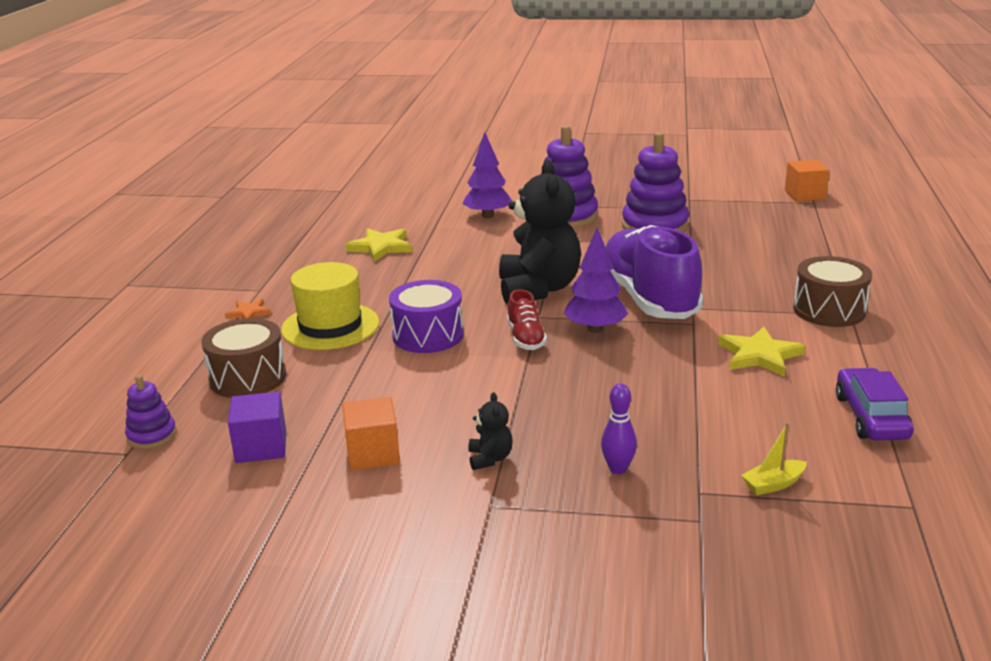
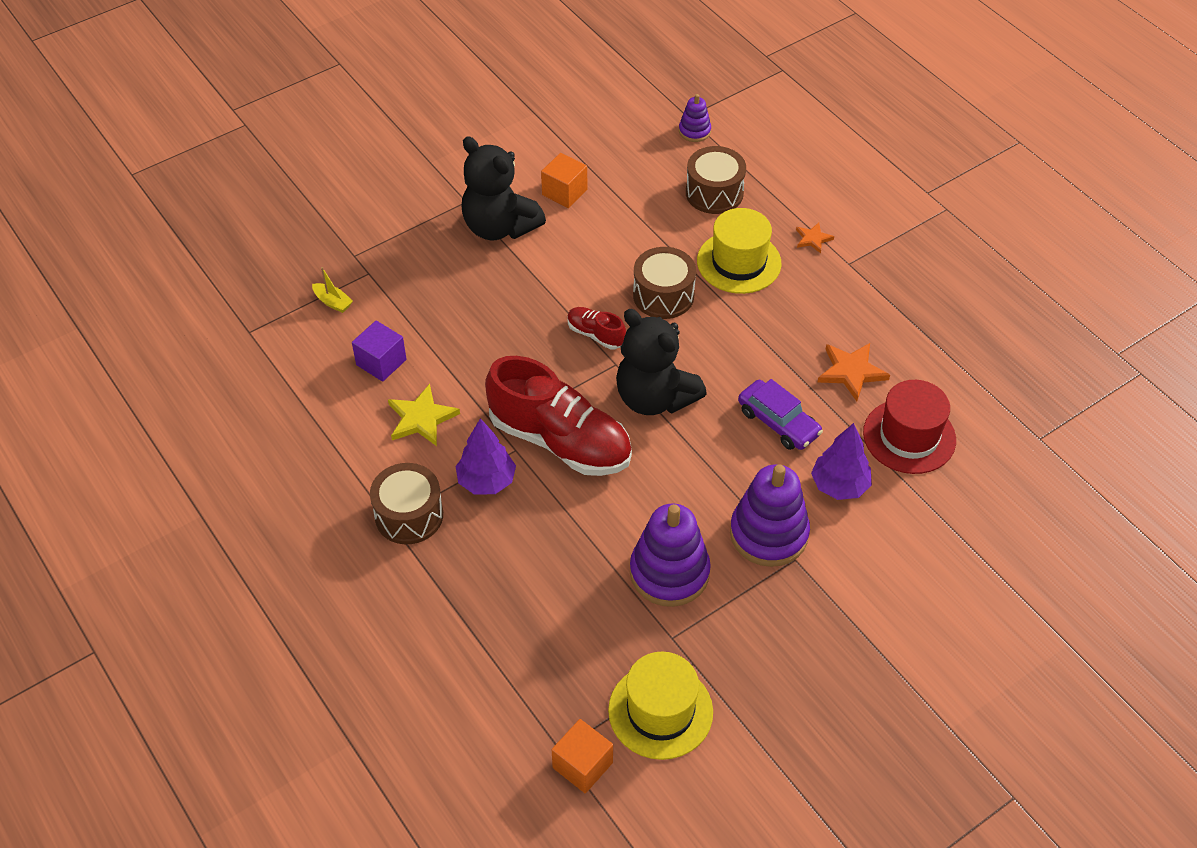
camera: 135 degrees right, 25 degrees up
purple cube [228,391,286,463] -> purple cube moved to [352,320,406,382]
yellow star [345,228,412,262] -> orange star [817,343,890,401]
purple drum [389,280,464,353] -> brown drum [633,247,696,319]
black teddy bear [468,392,513,470] -> black teddy bear [462,136,546,240], size x2.44
purple tree [564,227,628,333] -> purple tree moved to [456,418,516,494]
purple bowling pin [601,383,637,474] -> none
purple shoe [606,225,704,319] -> red shoe [485,356,632,476]
yellow boat [741,422,807,495] -> yellow boat turned 105 degrees clockwise [312,267,353,313]
purple car [835,368,914,440] -> purple car moved to [738,379,823,450]
none -> yellow hat [608,652,713,760]
none -> red hat [863,380,956,474]

